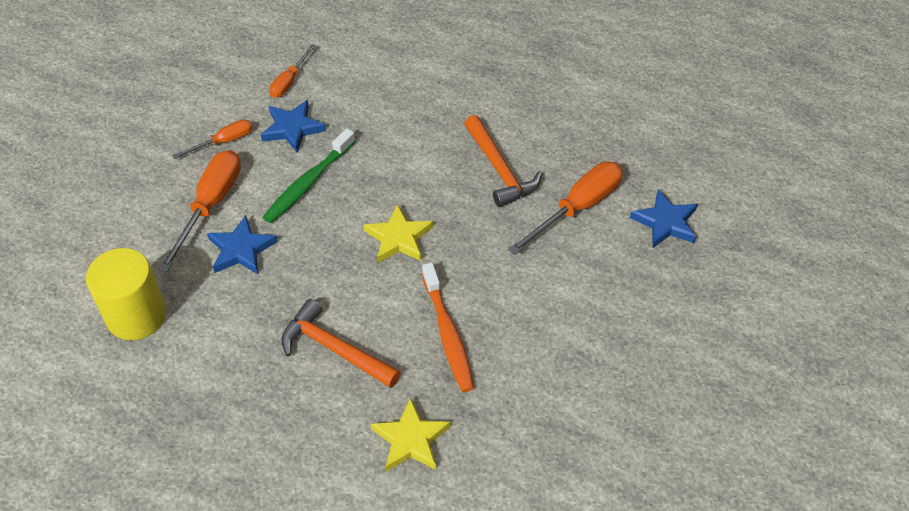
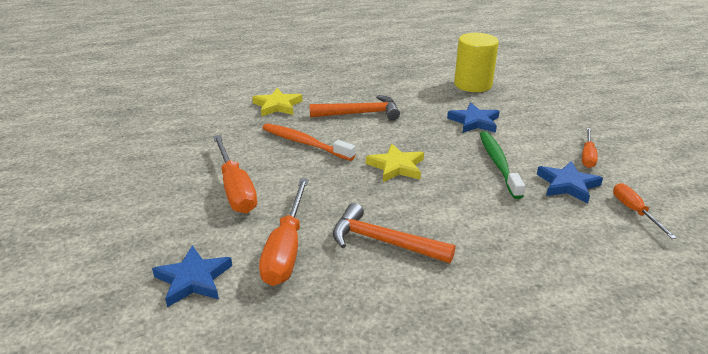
camera: 140 degrees right, 20 degrees down
orange screwdriver [158,150,241,272] -> orange screwdriver moved to [213,135,257,213]

